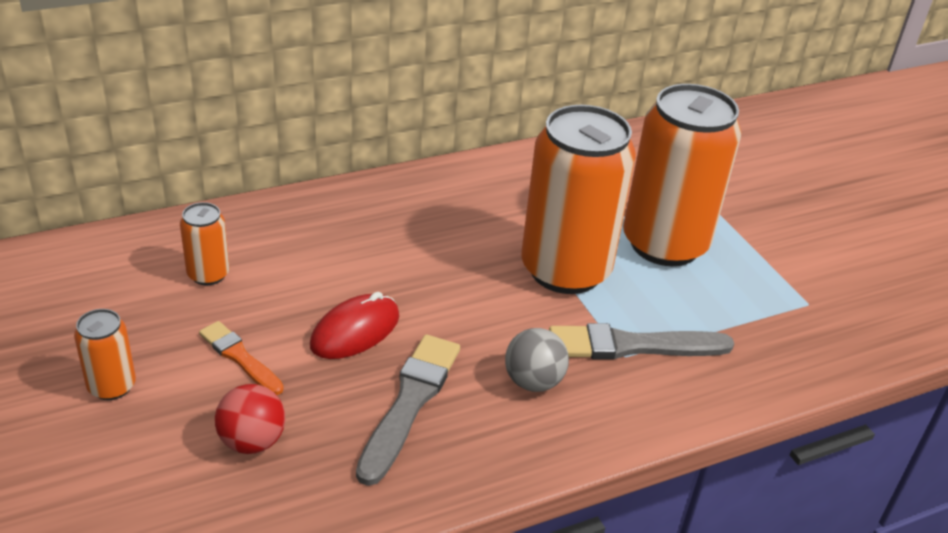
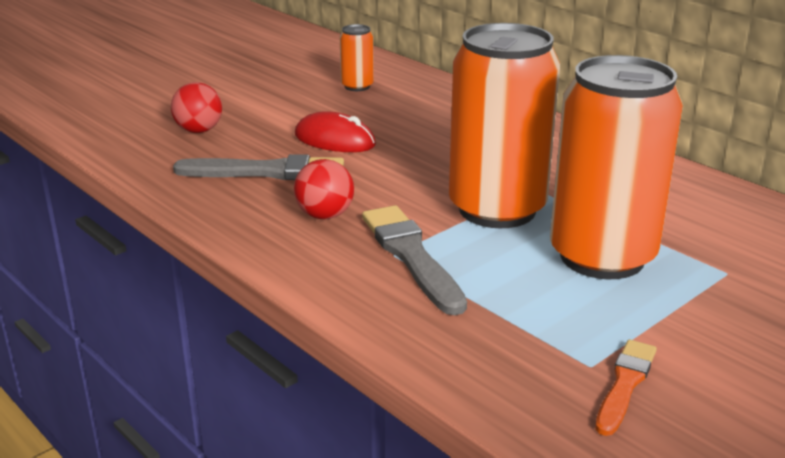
camera: 75 degrees right, 10 degrees down
orange can [74,309,136,400] -> none
orange brush [199,321,284,395] -> orange brush moved to [596,340,657,436]
grey ball [505,328,569,392] -> red ball [294,159,354,219]

